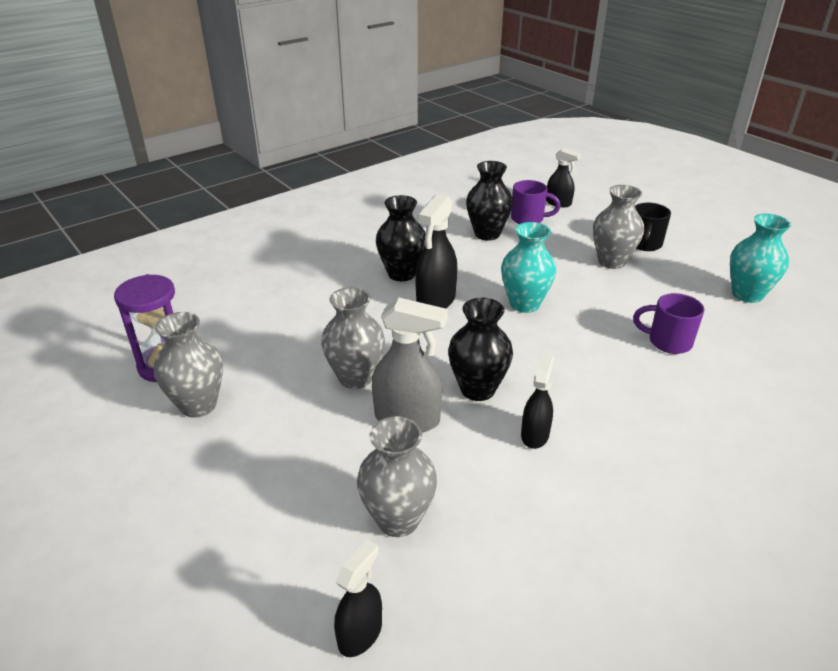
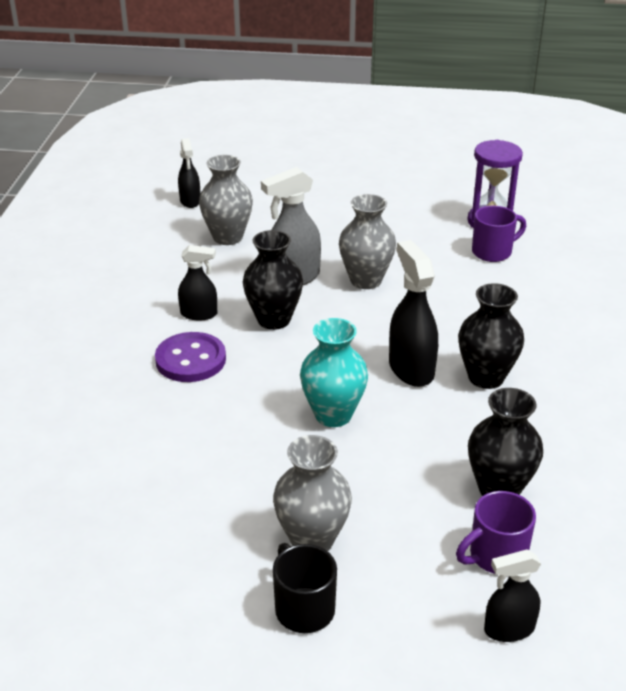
camera: 135 degrees right, 0 degrees up
grey vase [154,312,223,418] -> none
black spray bottle [521,354,554,449] -> black spray bottle turned 60 degrees counterclockwise [178,245,217,320]
purple mug [633,293,705,354] -> purple mug moved to [472,205,526,262]
turquoise vase [730,214,791,303] -> none
none -> purple button [155,332,226,382]

